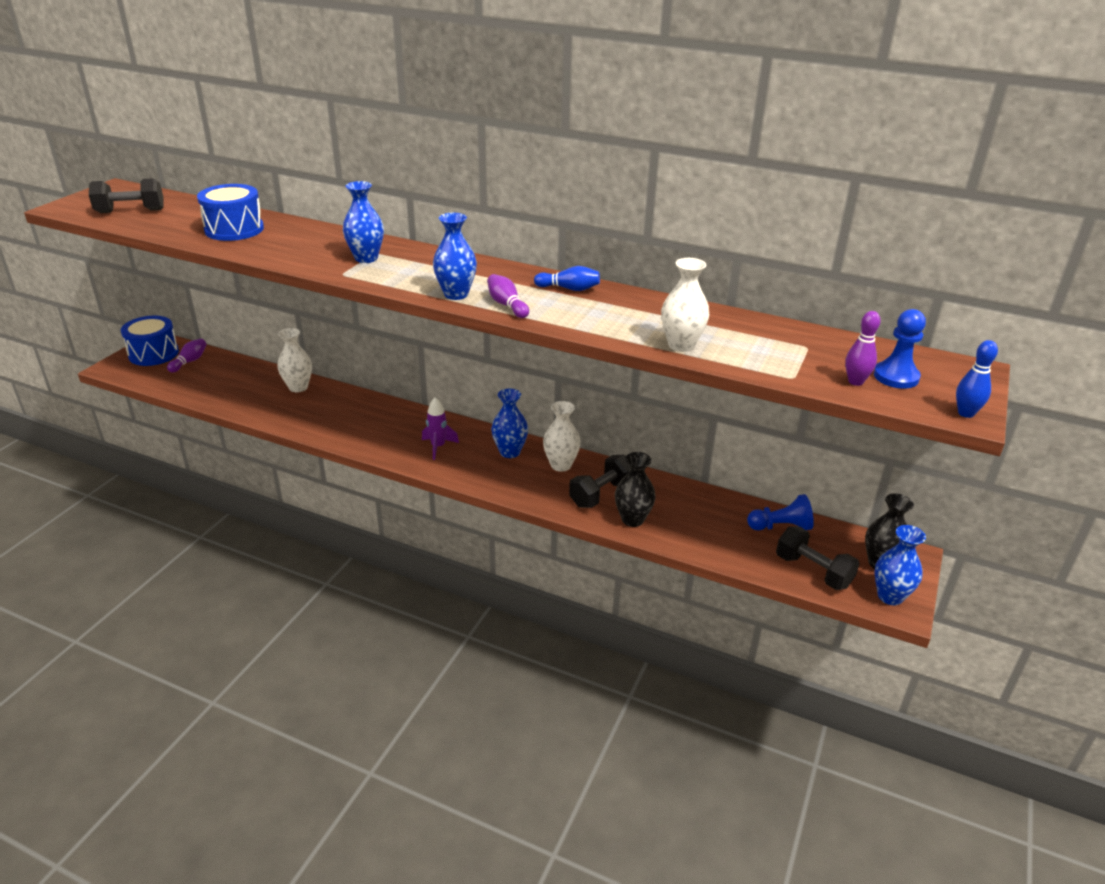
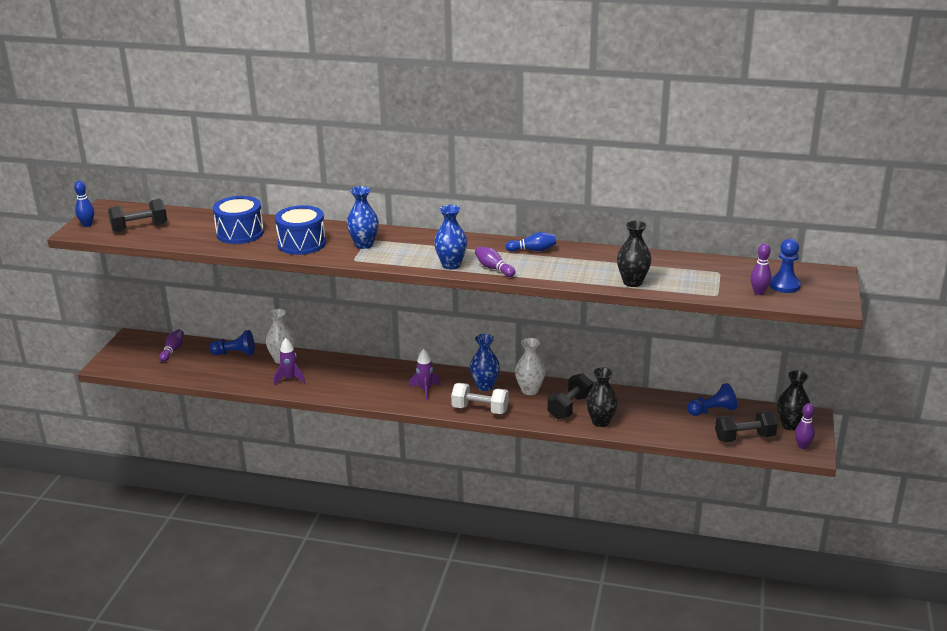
camera: 10 degrees left, 5 degrees down
blue drum [121,316,179,366] -> blue drum moved to [275,205,326,255]
white vase [661,258,709,352] -> black vase [617,220,652,287]
black dumbbell [776,526,860,590] -> black dumbbell turned 45 degrees counterclockwise [715,410,778,442]
blue vase [874,525,926,605] -> purple bowling pin [795,403,815,449]
blue bowling pin [956,340,998,418] -> blue bowling pin moved to [74,181,94,227]
none -> blue pawn [209,330,255,355]
none -> purple rocket [274,338,305,385]
none -> white dumbbell [451,383,509,414]

